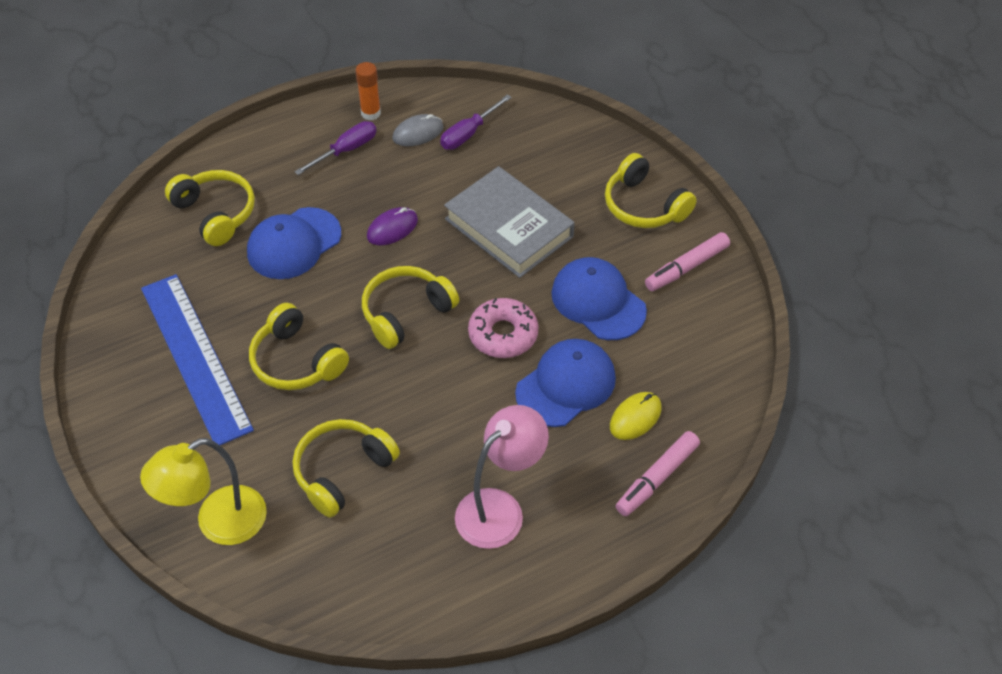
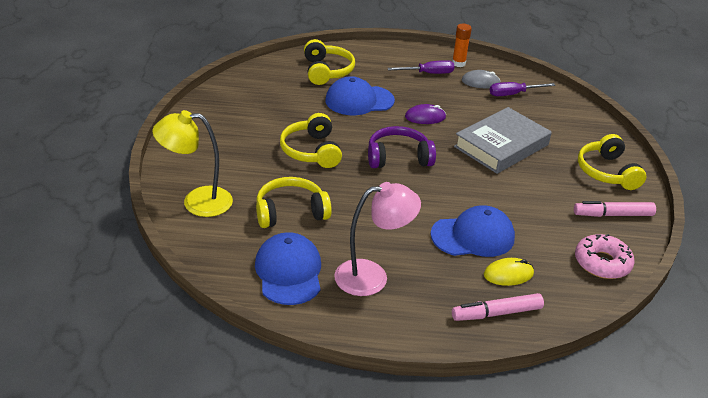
camera: 30 degrees right, 15 degrees down
blue ruler [141,274,254,445] -> none
yellow headphones [362,266,459,349] -> purple headphones [368,126,436,168]
grey book [444,166,575,278] -> grey book turned 60 degrees clockwise [454,107,552,174]
pink donut [468,298,538,358] -> pink donut moved to [575,234,635,279]
blue cap [551,257,647,340] -> blue cap moved to [255,232,321,305]

